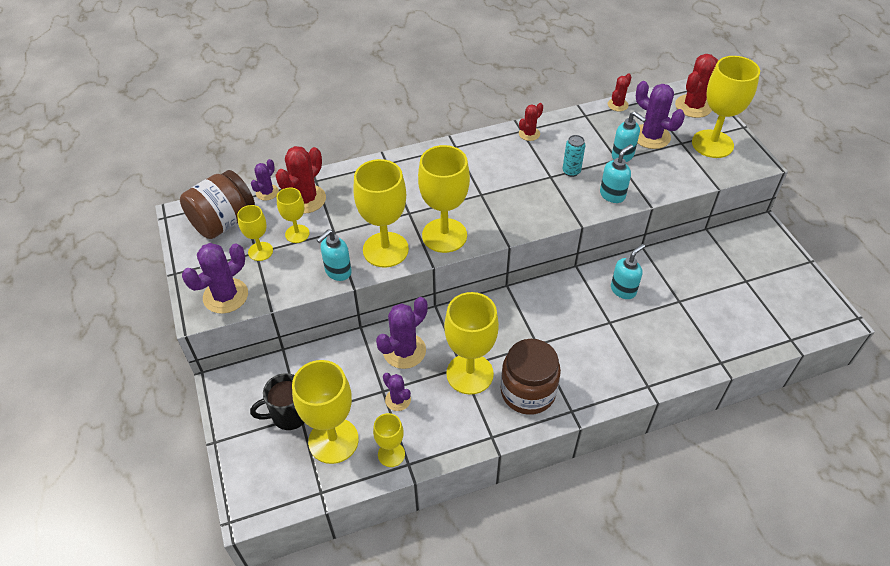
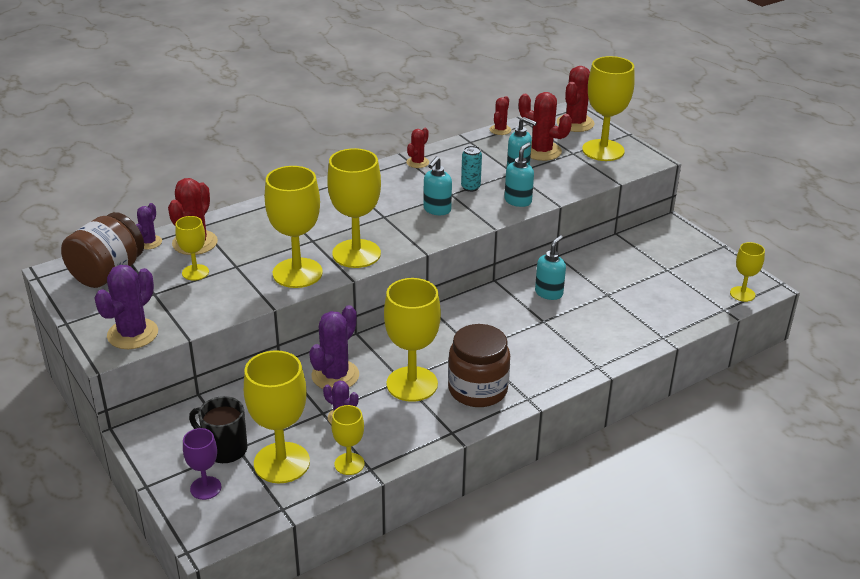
camera: 15 degrees left, 15 degrees down
yellow goblet [237,205,273,261] -> yellow goblet moved to [730,242,765,302]
black mug [250,373,304,430] -> black mug turned 60 degrees clockwise [189,396,247,463]
turquoise soap dispenser [317,229,352,281] -> turquoise soap dispenser moved to [423,156,452,215]
purple cactus [636,81,685,149] -> red cactus [519,92,572,161]
none -> purple goblet [183,428,221,500]

